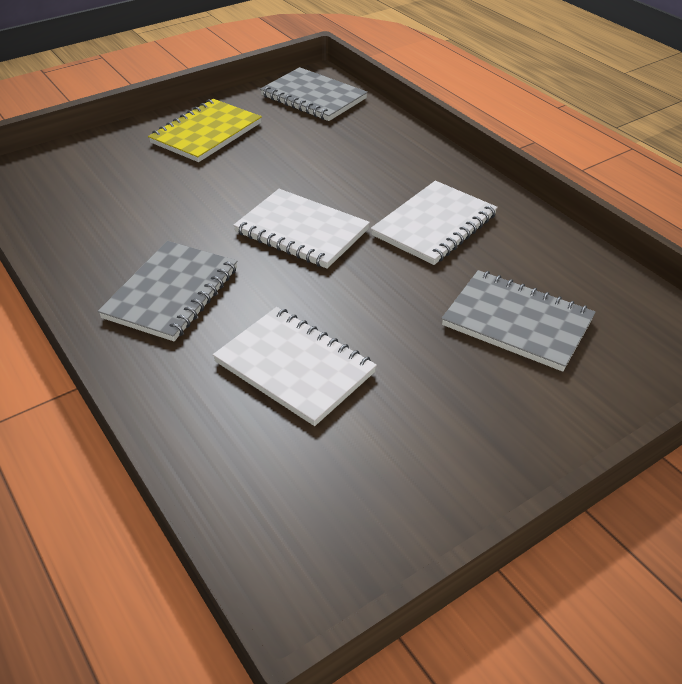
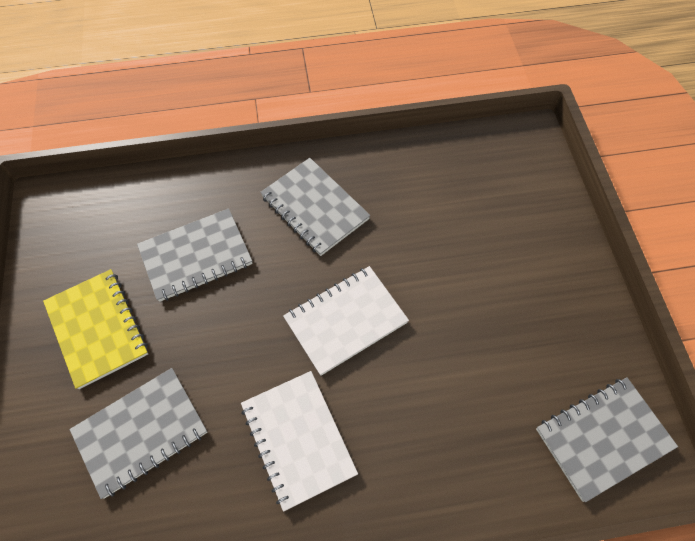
camera: 115 degrees right, 20 degrees up
yellow notebook [148,99,262,162] -> yellow notebook moved to [43,269,148,389]
white notebook [213,307,377,426] -> grey notebook [137,208,252,302]

